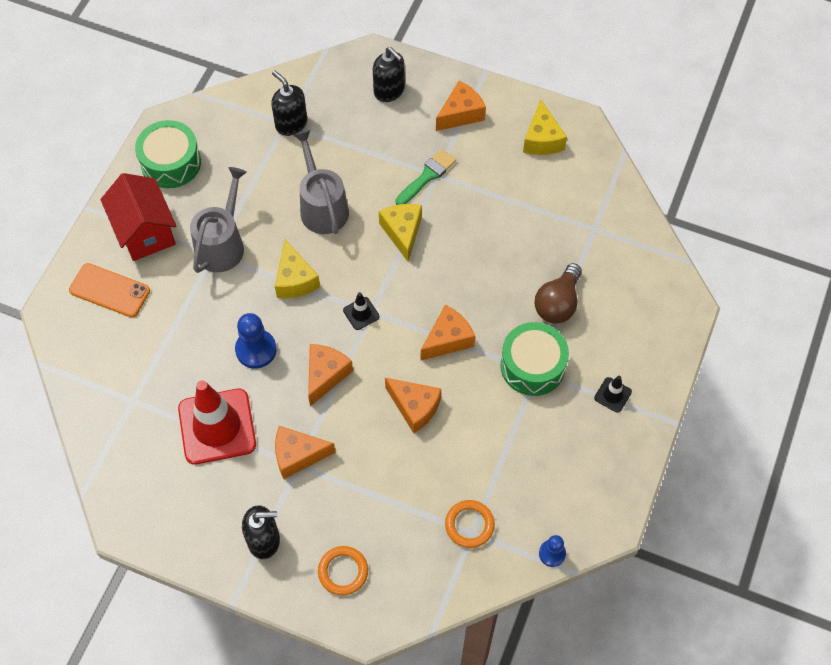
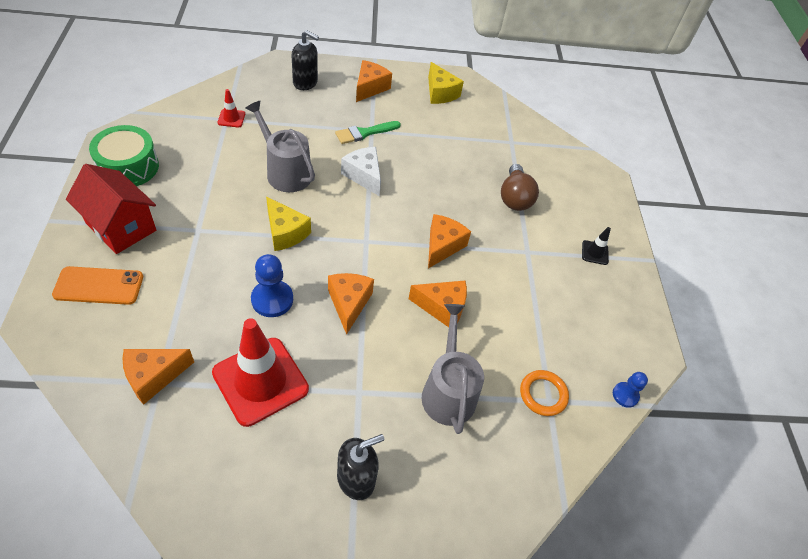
camera: 30 degrees left, 10 degrees down
grey watering can [190,167,247,273] -> grey watering can moved to [422,304,484,434]
black soap dispenser [271,70,307,136] -> red traffic cone [218,89,245,127]
orange cheese [275,426,336,479] -> orange cheese moved to [122,349,194,405]
orange ring [318,546,368,595] -> none
black traffic cone [343,292,380,330] -> none
yellow cheese [379,204,422,261] -> white cheese [341,147,381,197]
green brush [395,149,456,205] -> green brush turned 135 degrees counterclockwise [335,121,401,144]
green drum [500,322,569,396] -> none

